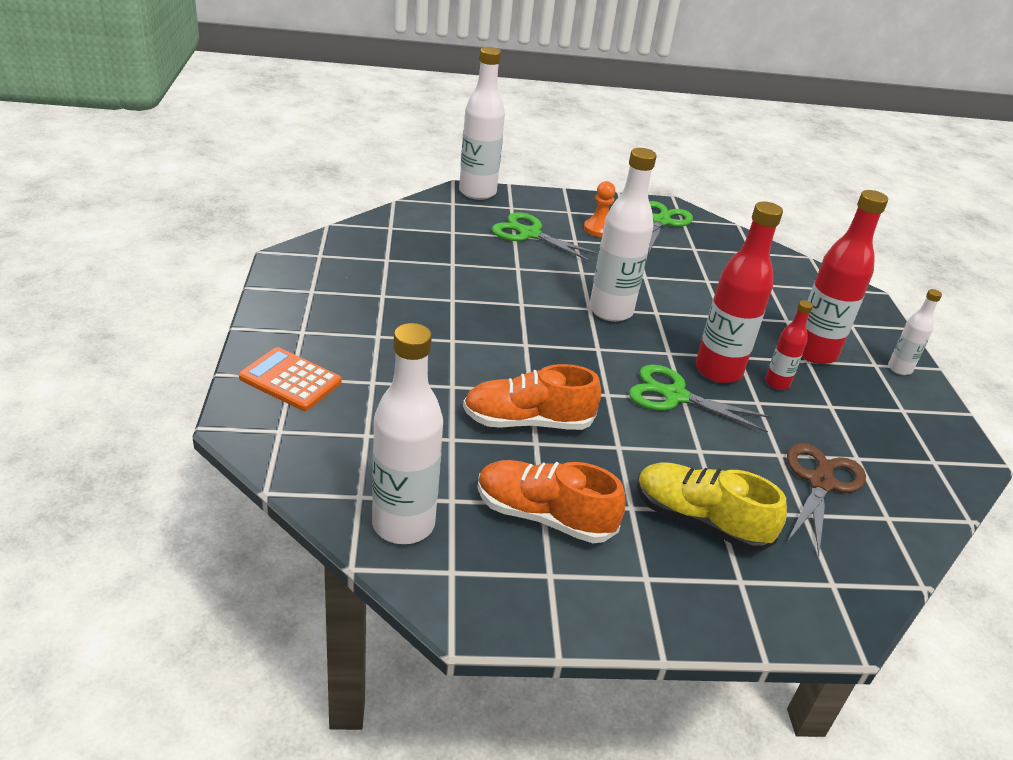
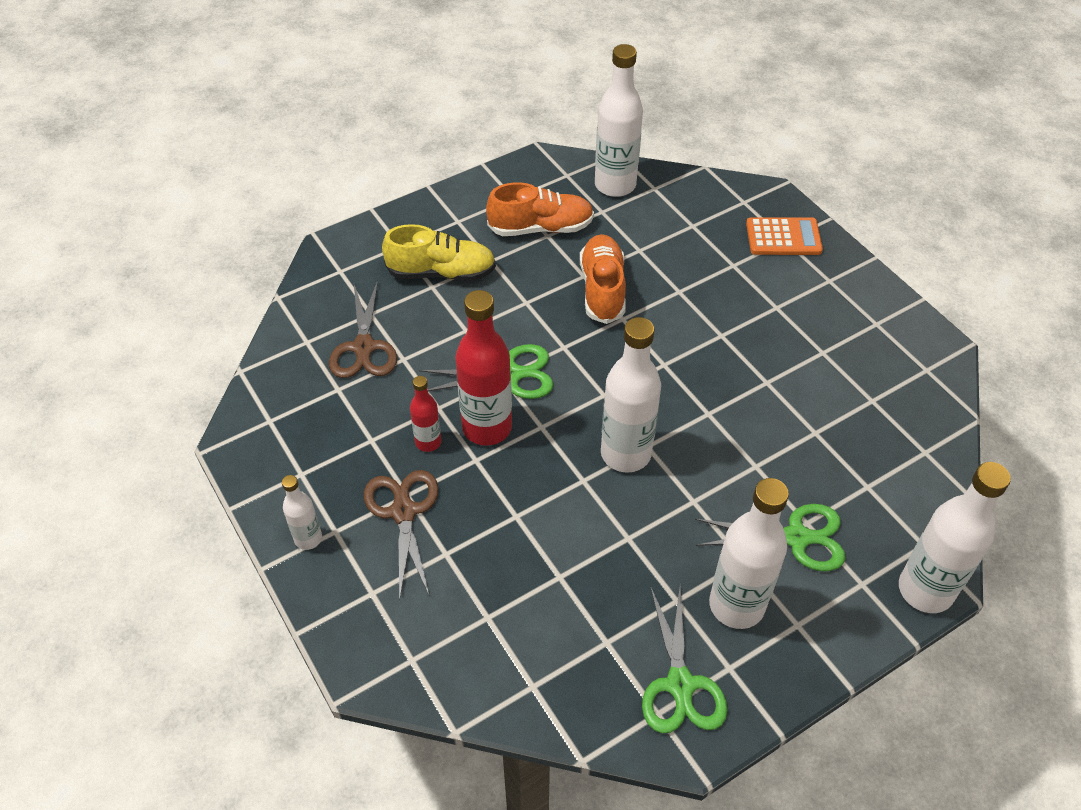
camera: 155 degrees right, 15 degrees up
orange shoe [463,364,601,430] -> orange shoe turned 60 degrees counterclockwise [580,234,626,324]
orange pawn [584,181,616,237] -> white bottle [709,478,789,629]
red bottle [802,190,888,364] -> brown scissors [364,470,439,600]

